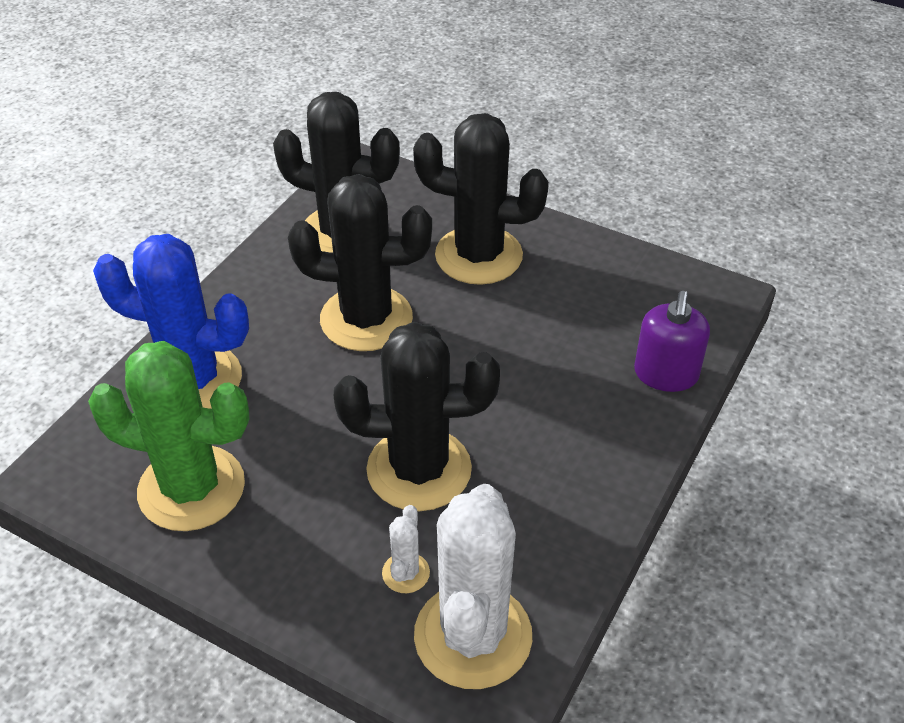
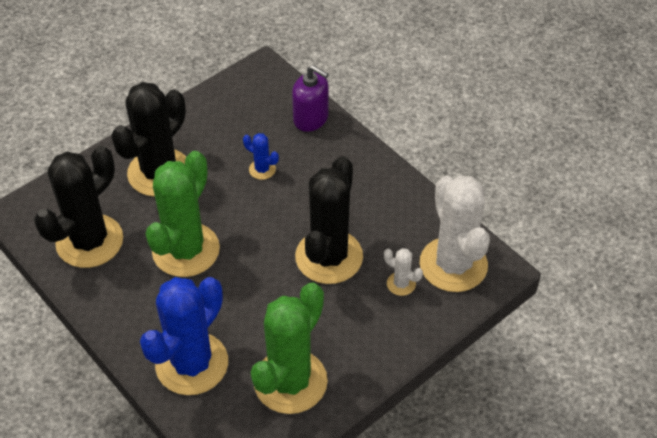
camera: 70 degrees left, 5 degrees up
black cactus [288,174,432,351] -> green cactus [146,151,220,277]
white cactus [414,484,532,689] -> white cactus turned 45 degrees clockwise [420,176,490,292]
none -> blue cactus [243,133,279,180]

